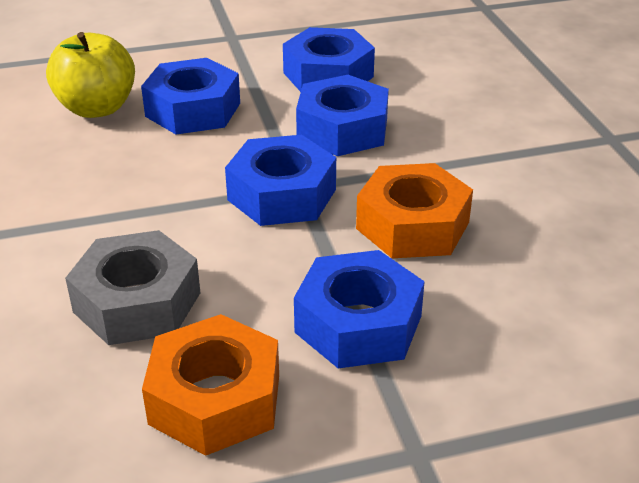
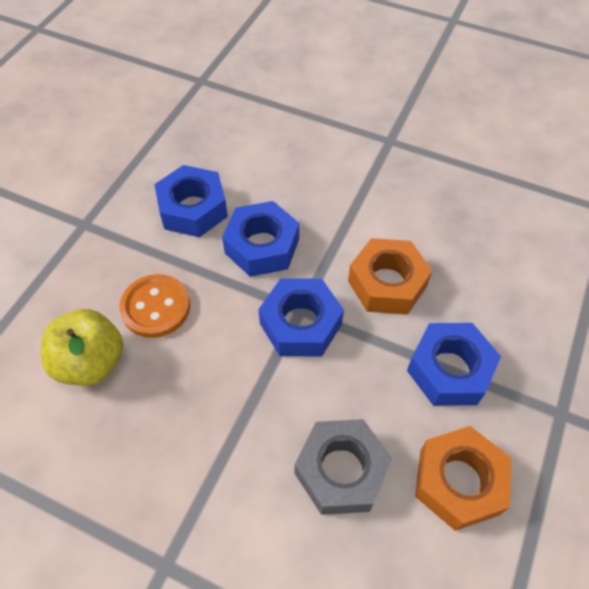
camera: 50 degrees left, 20 degrees up
blue nut [141,58,240,135] -> orange button [119,274,190,338]

